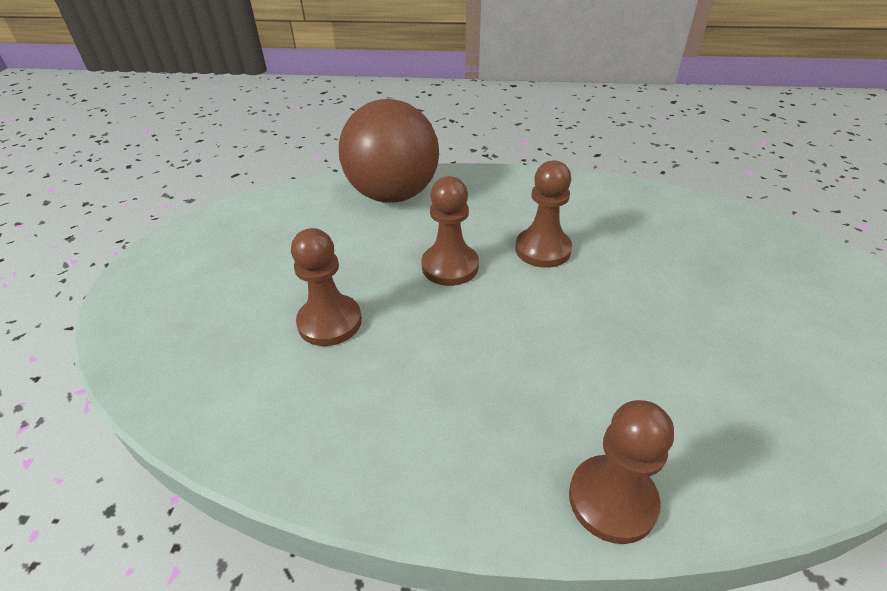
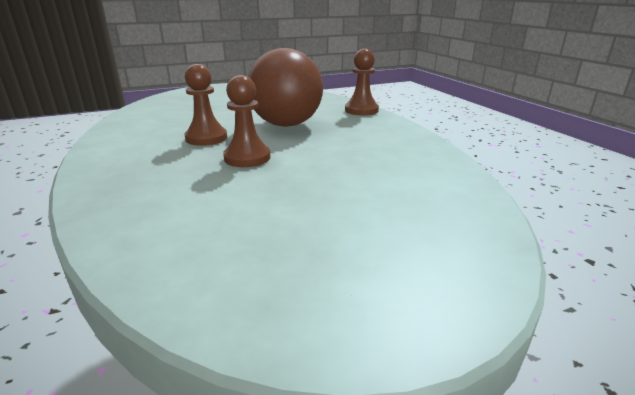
camera: 120 degrees left, 15 degrees down
brown pawn [291,228,362,346] -> none
brown ball [339,99,439,203] -> brown ball moved to [248,48,323,127]

